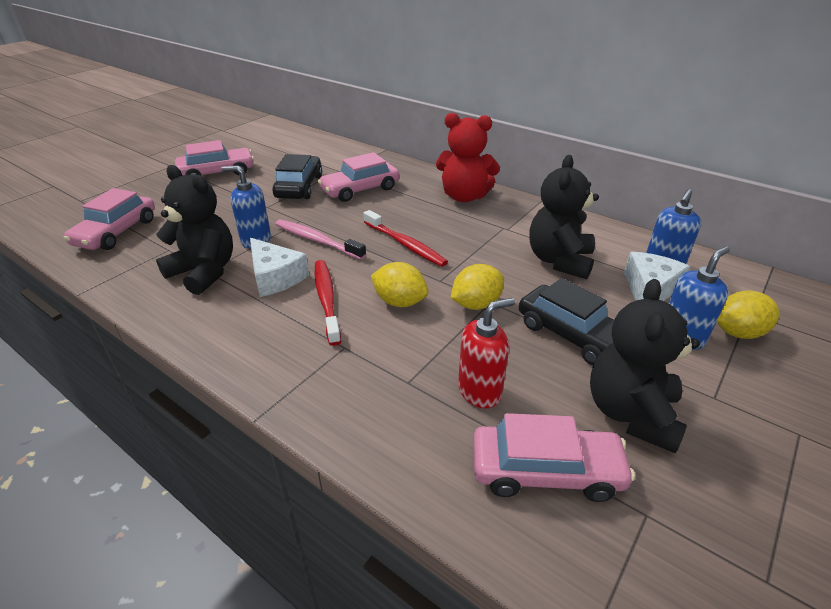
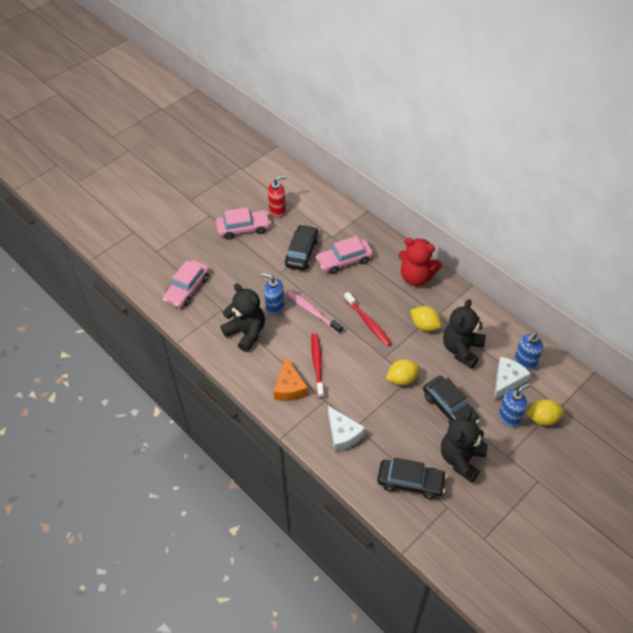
camera: 10 degrees right, 15 degrees up
white cheese [250,238,309,297] -> white cheese moved to [328,406,365,452]
yellow lemon [371,262,429,307] -> yellow lemon moved to [411,306,441,331]
red soap dispenser [458,298,515,408] -> red soap dispenser moved to [268,176,286,218]
pink car [473,413,635,502] -> black car [377,457,447,499]
none -> orange cheese [273,357,308,401]

